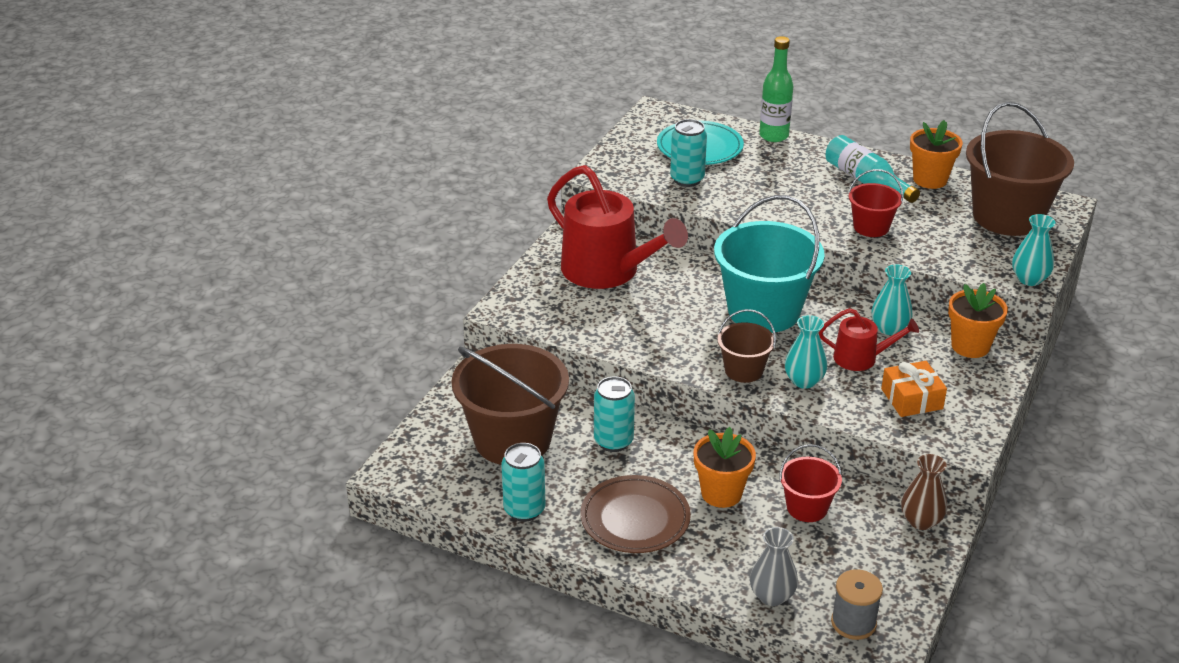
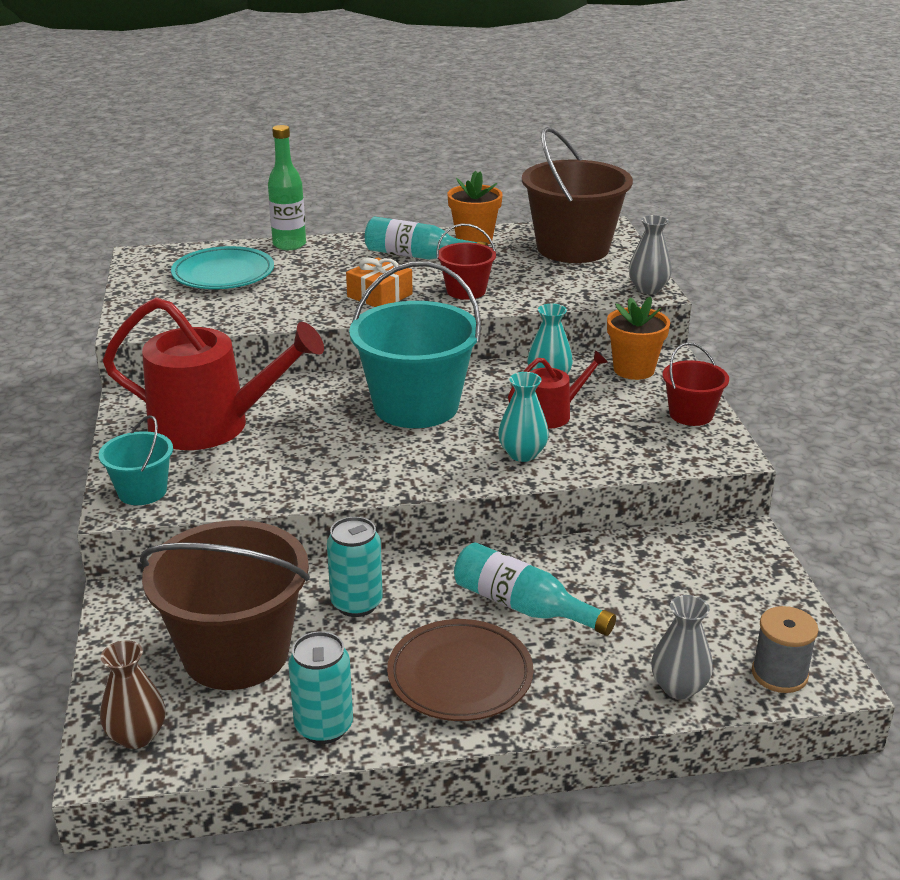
camera: 35 degrees left, 5 degrees down
turquoise can [670,119,707,187] -> none
orange flower pot [693,427,756,508] -> turquoise bottle [454,542,616,636]
brown bucket [717,309,776,383] -> none
red bucket [779,444,842,522] -> red bucket moved to [663,342,729,426]
orange gift [881,361,947,417] -> orange gift moved to [346,258,413,307]
brown vase [901,454,947,530] -> brown vase moved to [100,640,166,749]
turquoise vase [1012,214,1055,286] -> grey vase [629,215,672,294]
none -> turquoise bucket [99,415,173,505]

